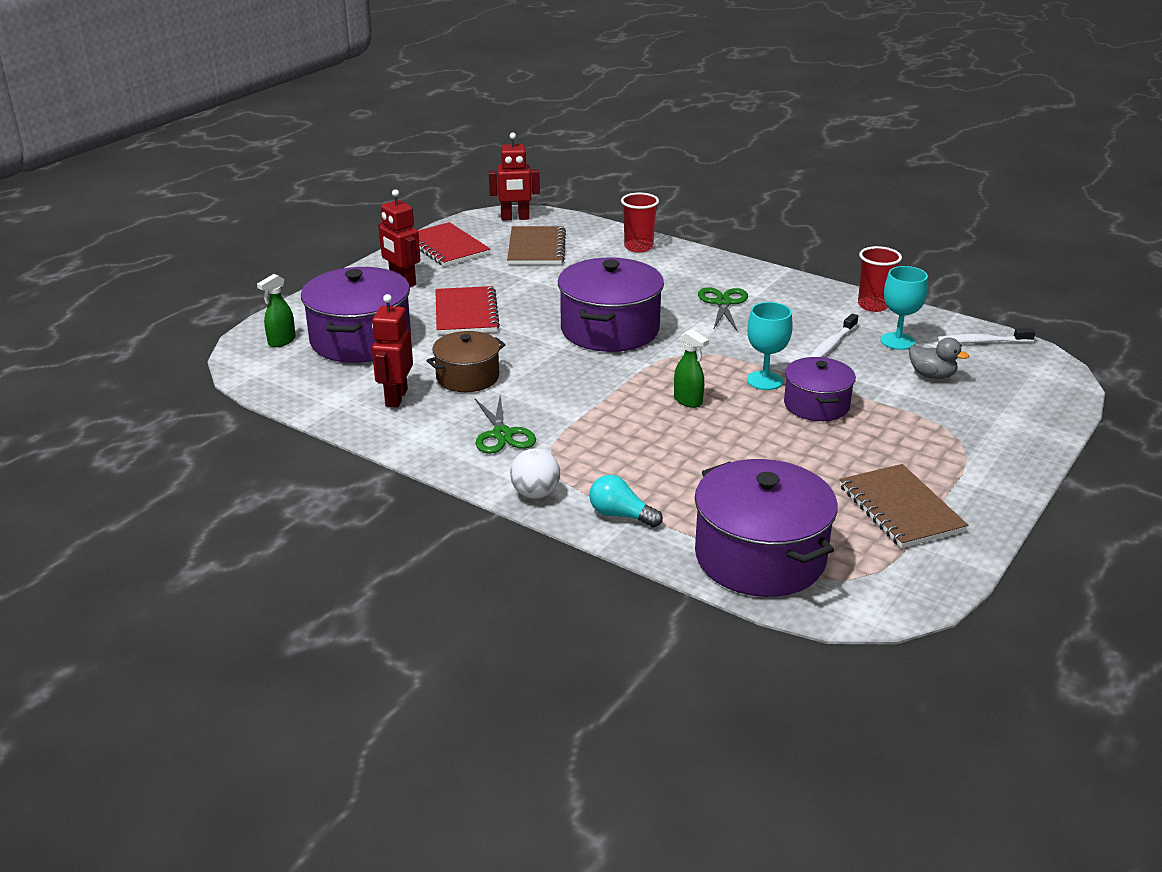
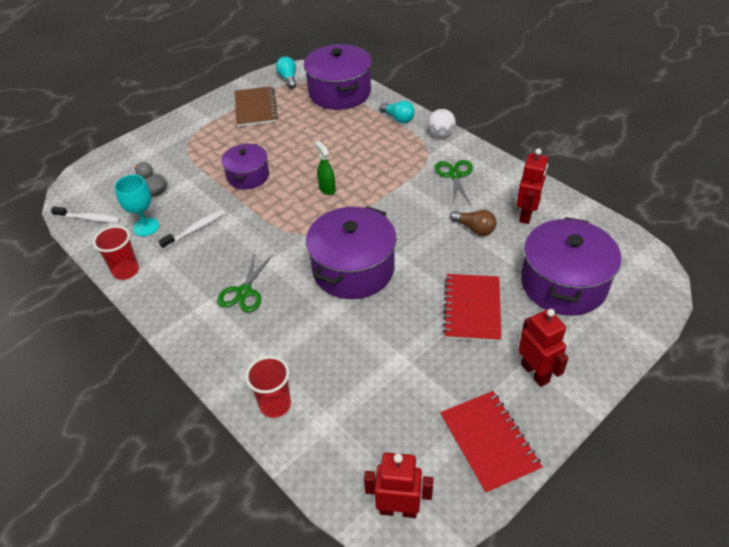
camera: 165 degrees left, 15 degrees up
green spray bottle [257,274,296,347] -> none
brown pot [426,331,506,392] -> brown light bulb [450,210,496,236]
brown notebook [507,226,566,265] -> none
turquoise goblet [747,302,793,390] -> none
none -> turquoise light bulb [276,57,296,89]

